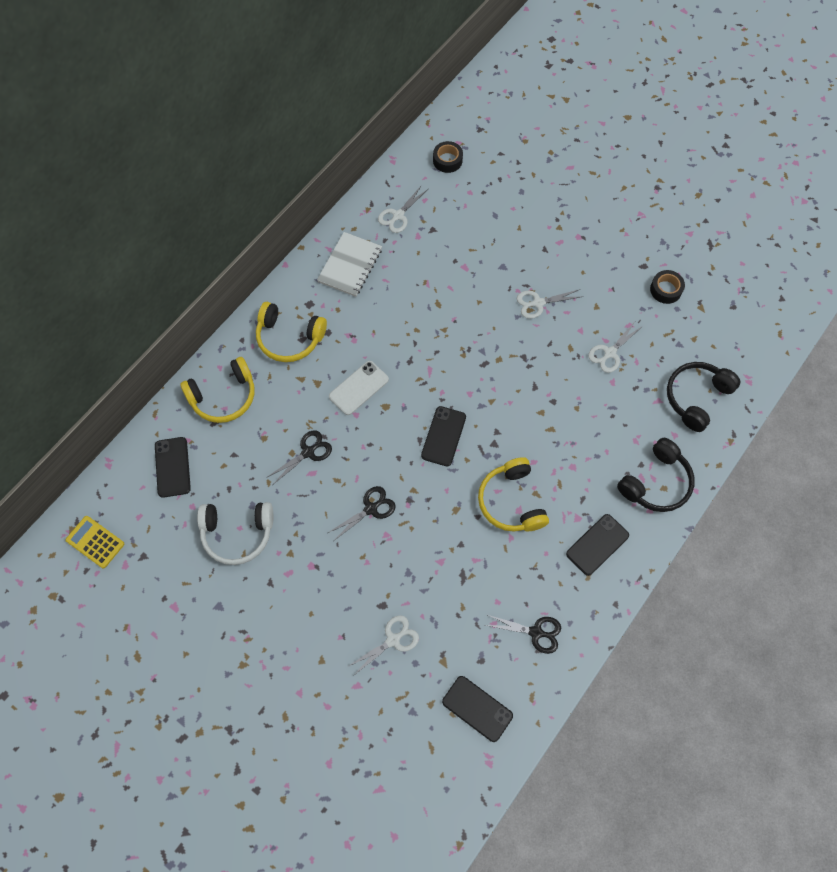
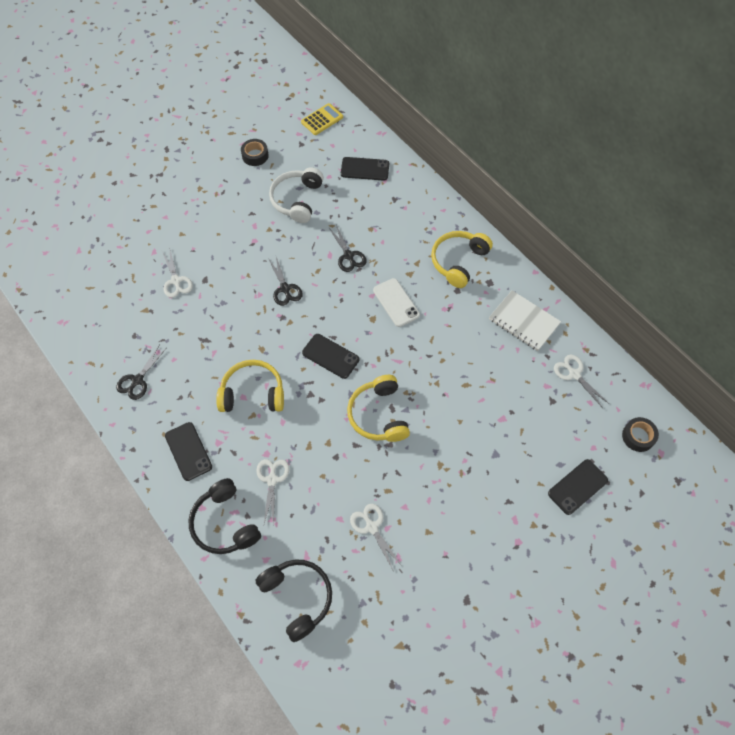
camera: 105 degrees right, 5 degrees down
yellow headphones [180,357,254,423] -> yellow headphones moved to [347,375,410,442]
black phone [442,676,513,742] -> black phone moved to [548,459,608,515]
white scissors [517,289,583,319] -> white scissors moved to [256,459,289,525]
black tape [650,270,685,304] -> black tape moved to [241,139,269,166]

